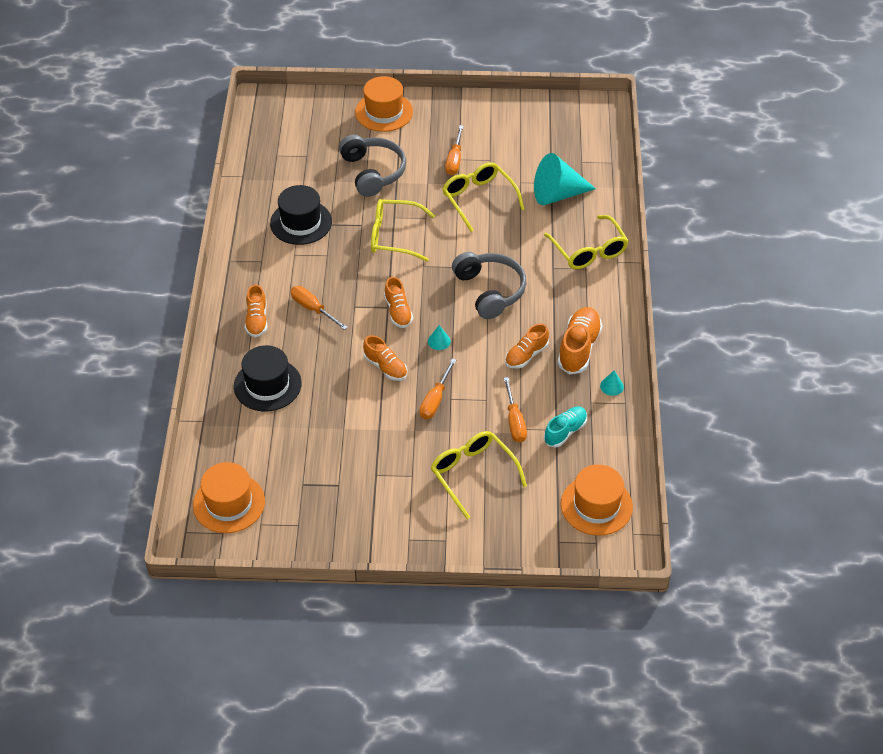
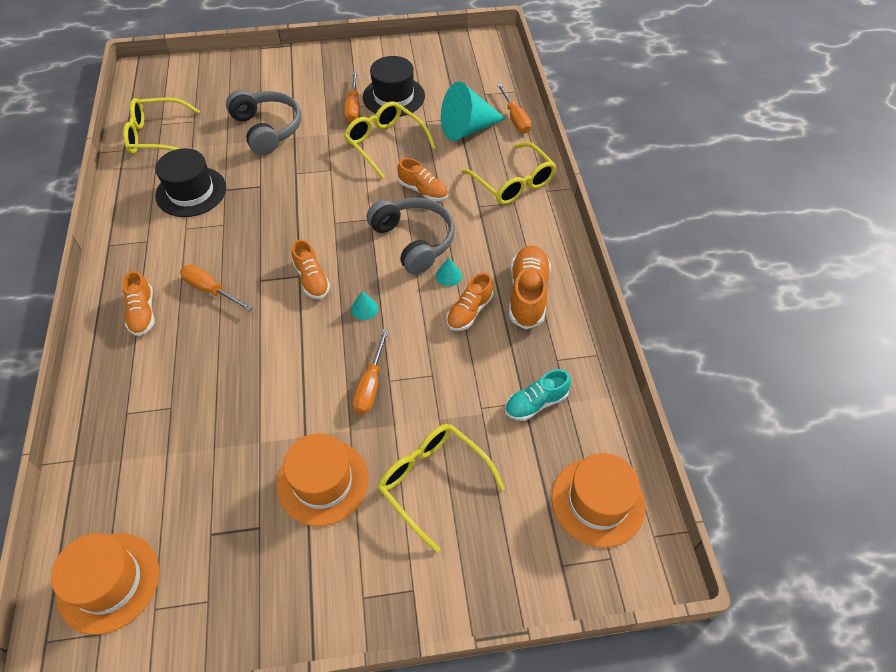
camera: 10 degrees left, 5 degrees up
black hat [234,345,302,412] -> black hat moved to [363,56,425,117]
orange hat [355,76,413,132] -> orange hat moved to [277,433,369,526]
orange shoe [363,335,407,381] -> orange shoe moved to [397,158,448,201]
yellow glasses [371,199,435,262] -> yellow glasses moved to [123,97,200,154]
orange screwdriver [504,377,527,443] -> orange screwdriver moved to [497,84,531,133]
turquoise shoe [544,407,587,448] -> turquoise shoe turned 150 degrees counterclockwise [505,369,571,421]
turquoise cone [600,371,624,396] -> turquoise cone moved to [436,258,462,286]

